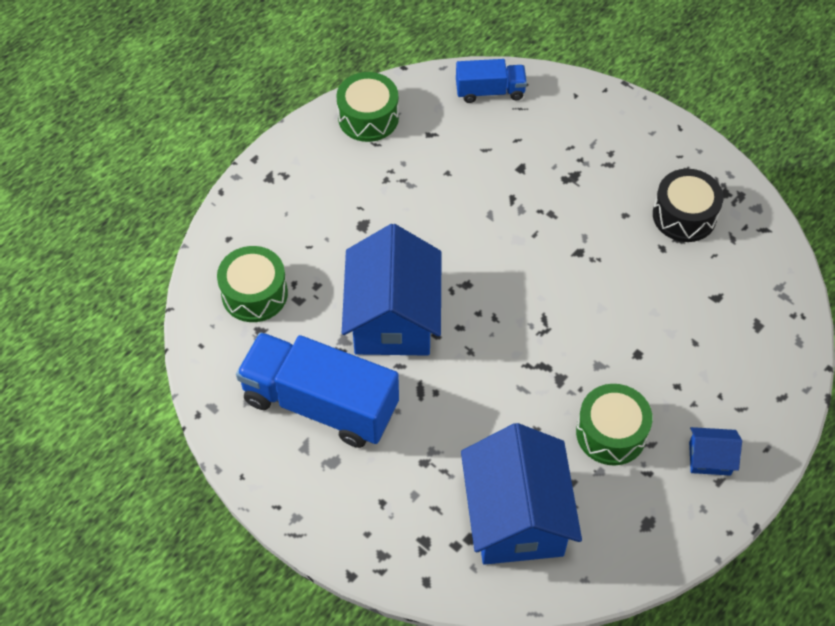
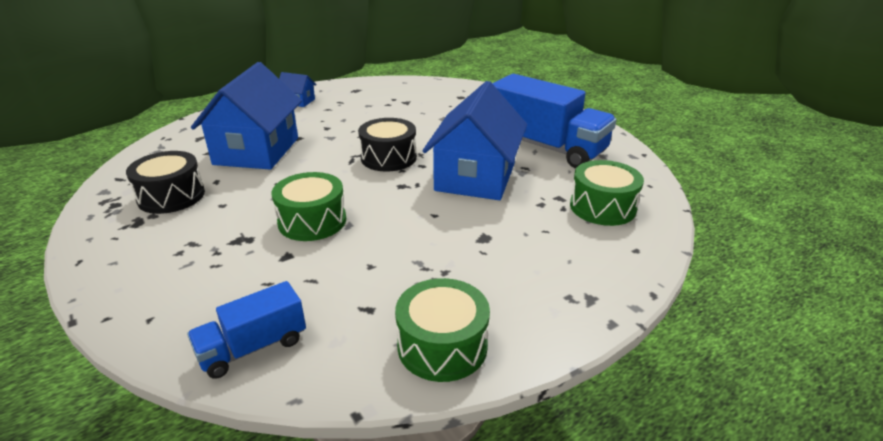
camera: 165 degrees left, 25 degrees down
blue truck [456,59,527,103] -> blue truck turned 45 degrees counterclockwise [187,281,306,379]
blue house [461,423,582,565] -> blue house moved to [191,62,302,169]
green drum [576,384,653,465] -> green drum moved to [272,172,346,241]
none -> black drum [358,118,417,171]

